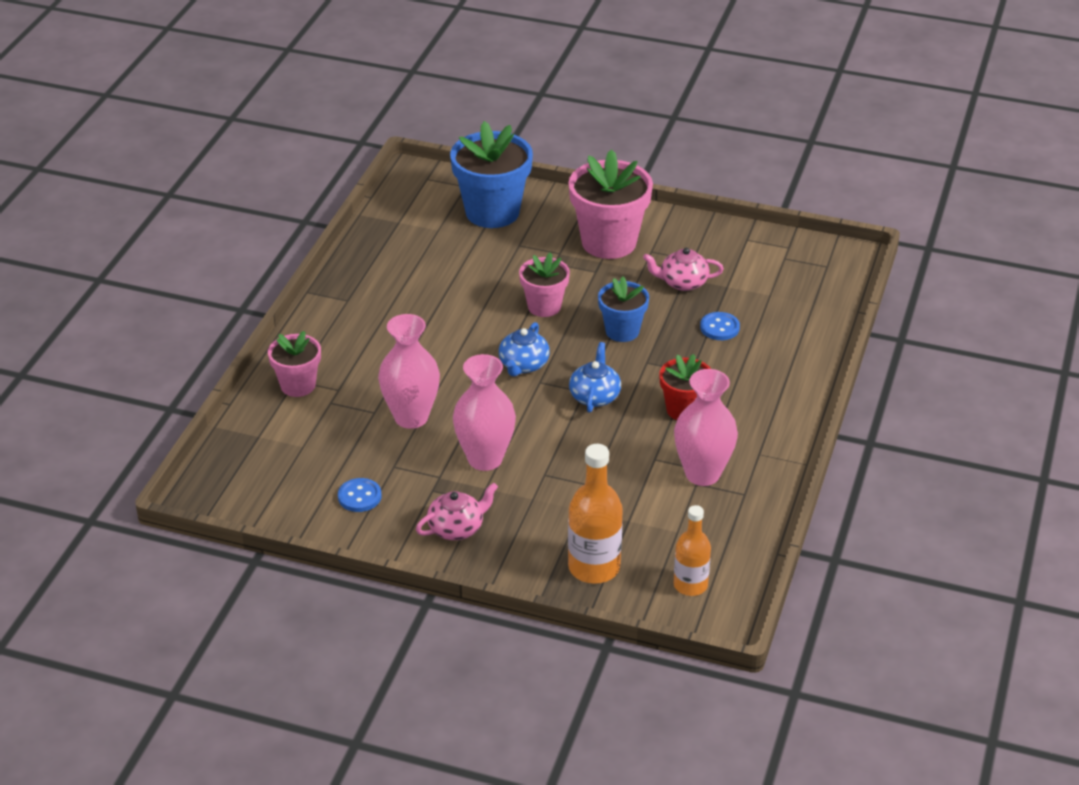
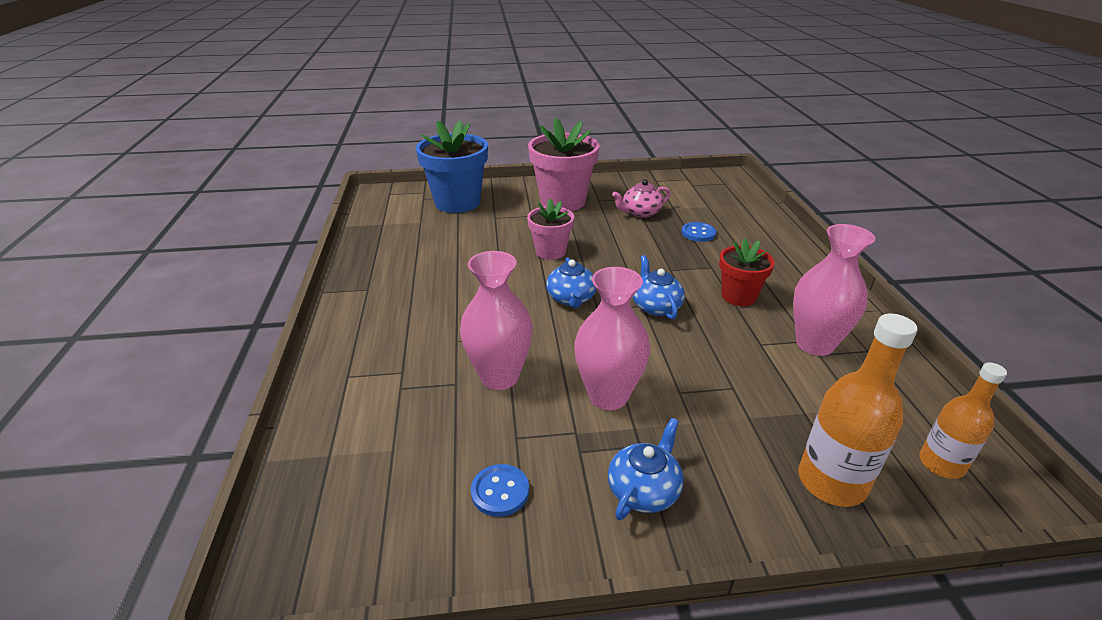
camera: 25 degrees left, 5 degrees down
pink flower pot [268,331,321,397] -> none
pink teapot [416,483,498,540] -> blue teapot [608,418,684,520]
blue flower pot [598,277,649,342] -> none

